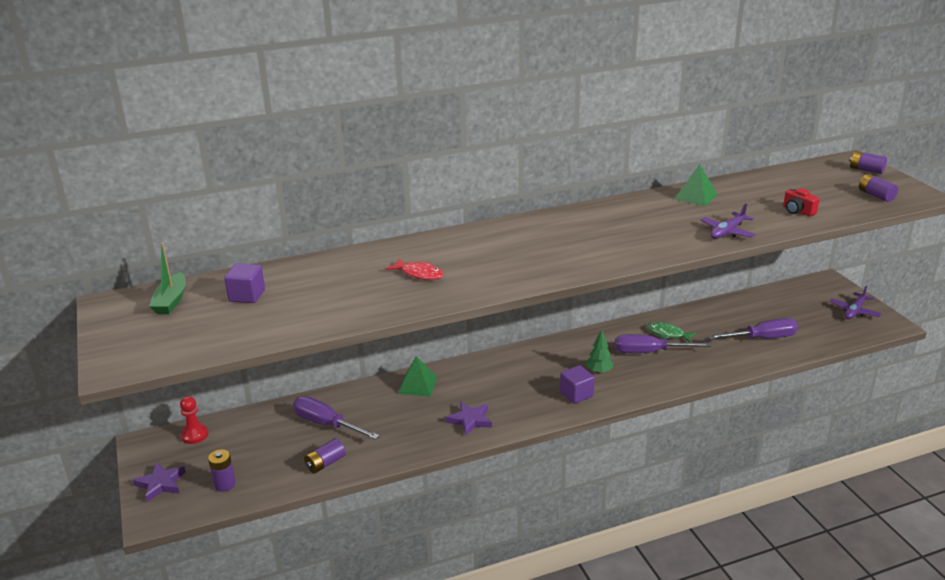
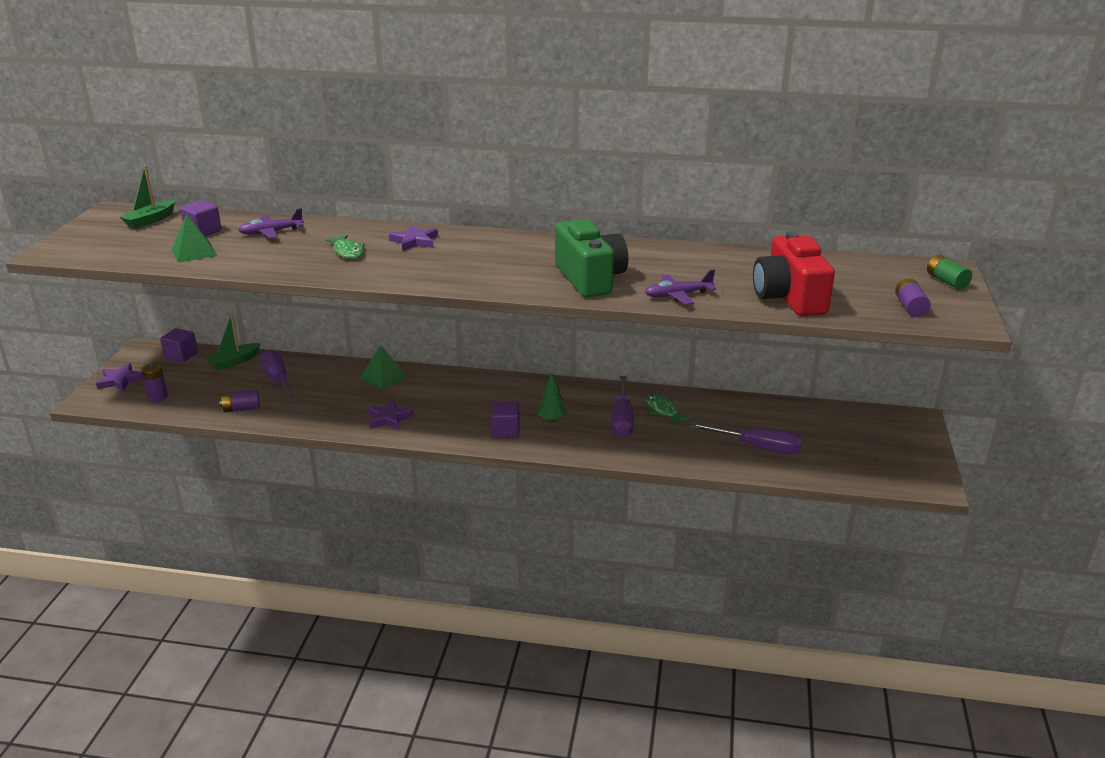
camera: 30 degrees right, 0 degrees up
red pawn [180,396,208,444] -> purple cube [160,328,198,362]
red fish [386,258,444,280] -> green fish [325,235,365,259]
purple screwdriver [615,334,711,353] -> purple screwdriver turned 120 degrees counterclockwise [612,376,634,438]
green pyramid [675,164,718,206] -> green pyramid moved to [172,214,217,263]
red camera [783,188,820,216] -> red camera [753,231,835,316], size x2.25
purple plane [830,286,882,319] -> purple plane moved to [238,208,304,238]
purple battery [850,151,887,174] -> green battery [927,255,972,290]
none -> green boat [205,314,261,370]
none -> purple star [389,225,438,251]
none -> green camera [555,219,628,297]

